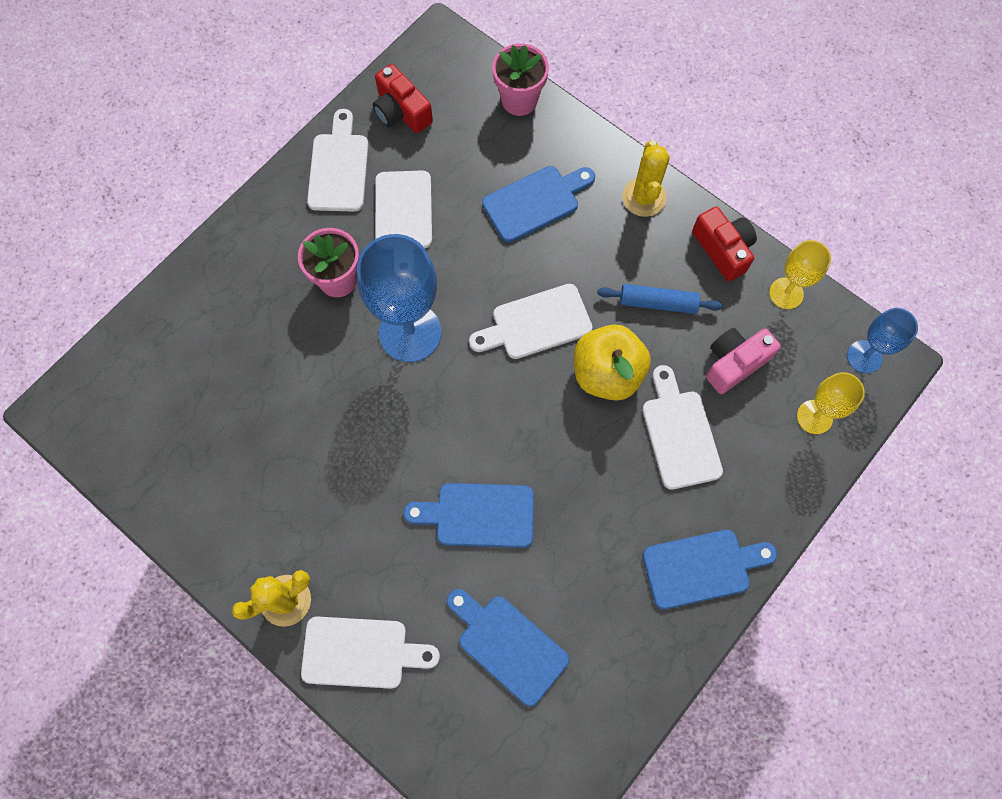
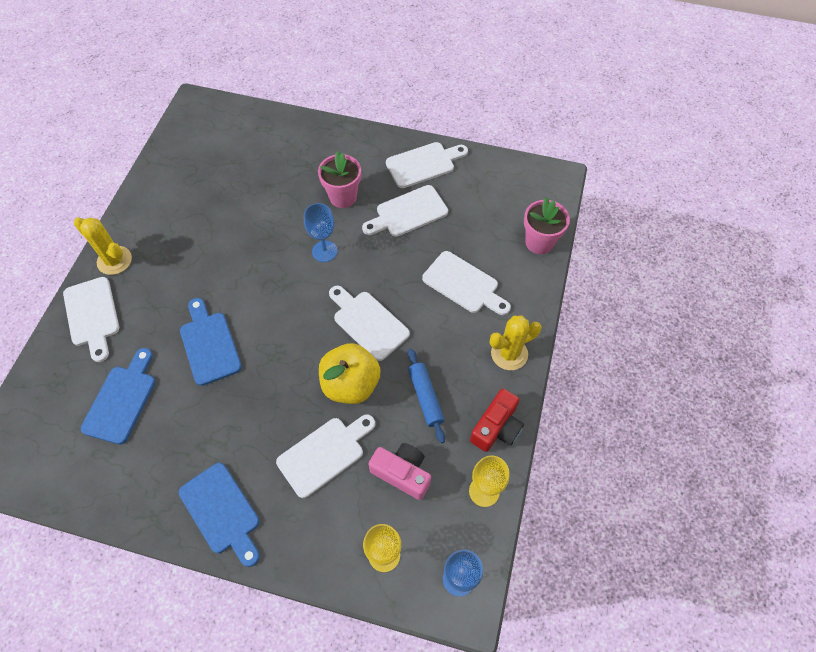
camera: 65 degrees right, 10 degrees down
blue goblet [357,234,441,362] -> blue goblet [304,203,338,262], size x0.55
red camera [373,64,433,133] -> none
blue cutting board [482,166,595,242] -> white cutting board [422,251,511,315]

